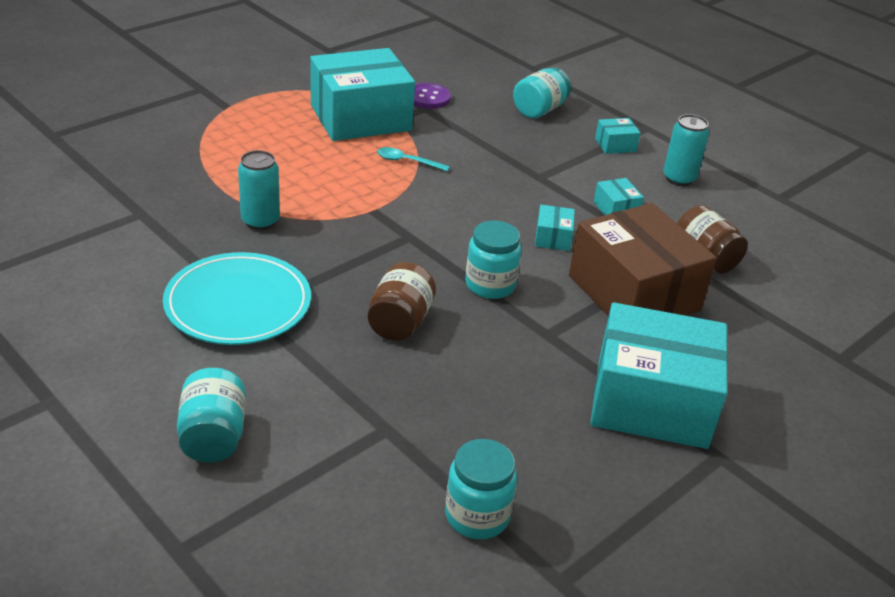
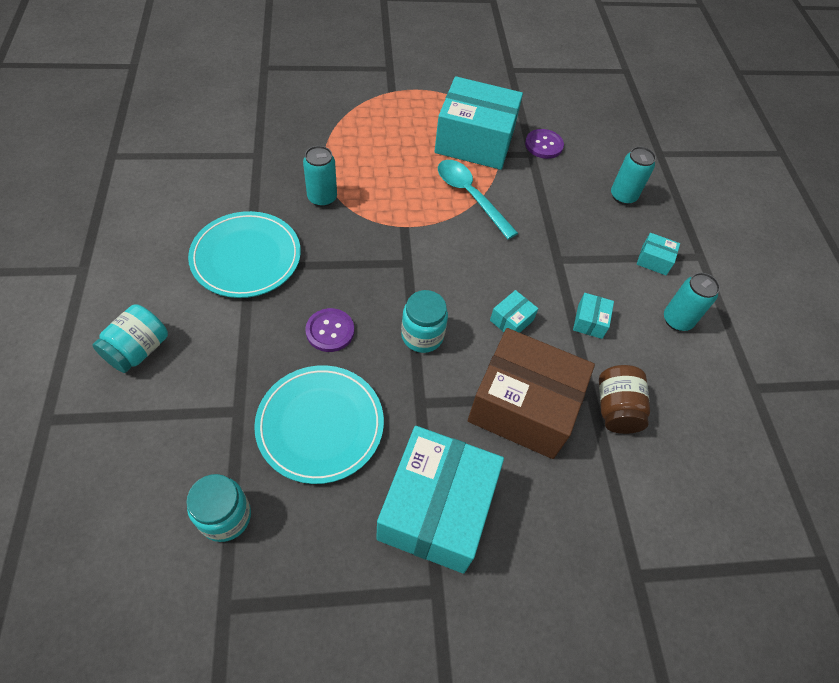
camera: 35 degrees right, 20 degrees up
brown jar [368,262,436,341] -> purple button [305,308,354,352]
turquoise spoon [377,147,450,172] -> turquoise spoon [438,160,518,239], size x1.81
turquoise jar [513,67,571,118] -> turquoise can [611,147,656,205]
brown box [569,203,717,316] -> brown box turned 75 degrees counterclockwise [468,328,595,459]
turquoise box [590,302,728,449] -> turquoise box turned 60 degrees clockwise [376,426,504,574]
none -> turquoise plate [254,365,384,484]

